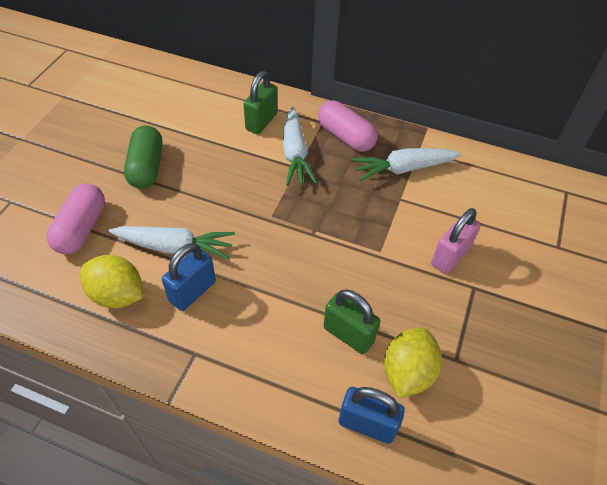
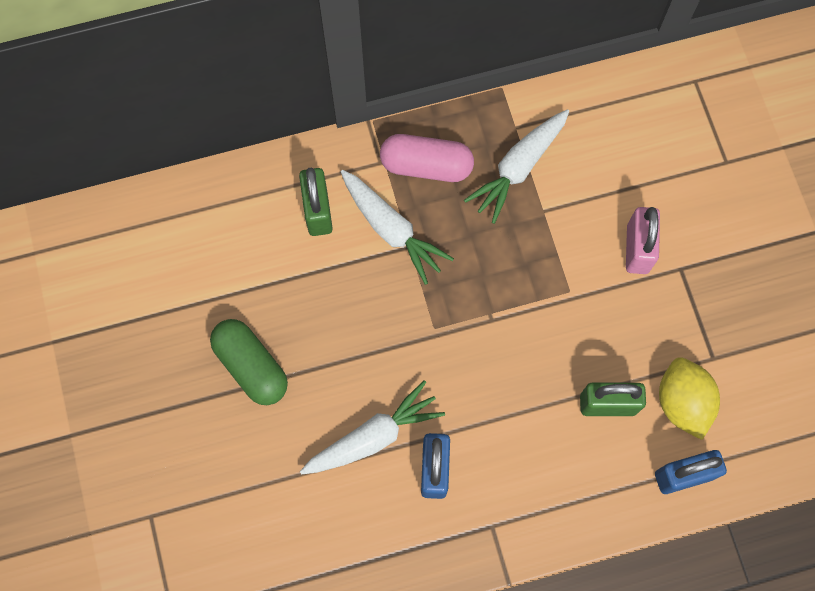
camera: 35 degrees left, 20 degrees up
pink capsule [47,184,105,254] -> none
yellow lemon [80,255,143,308] -> none

